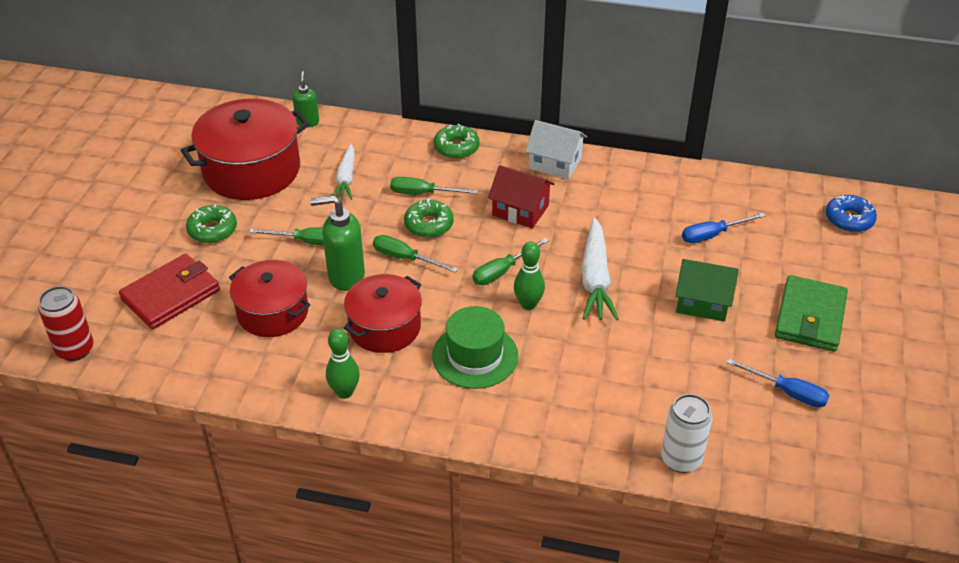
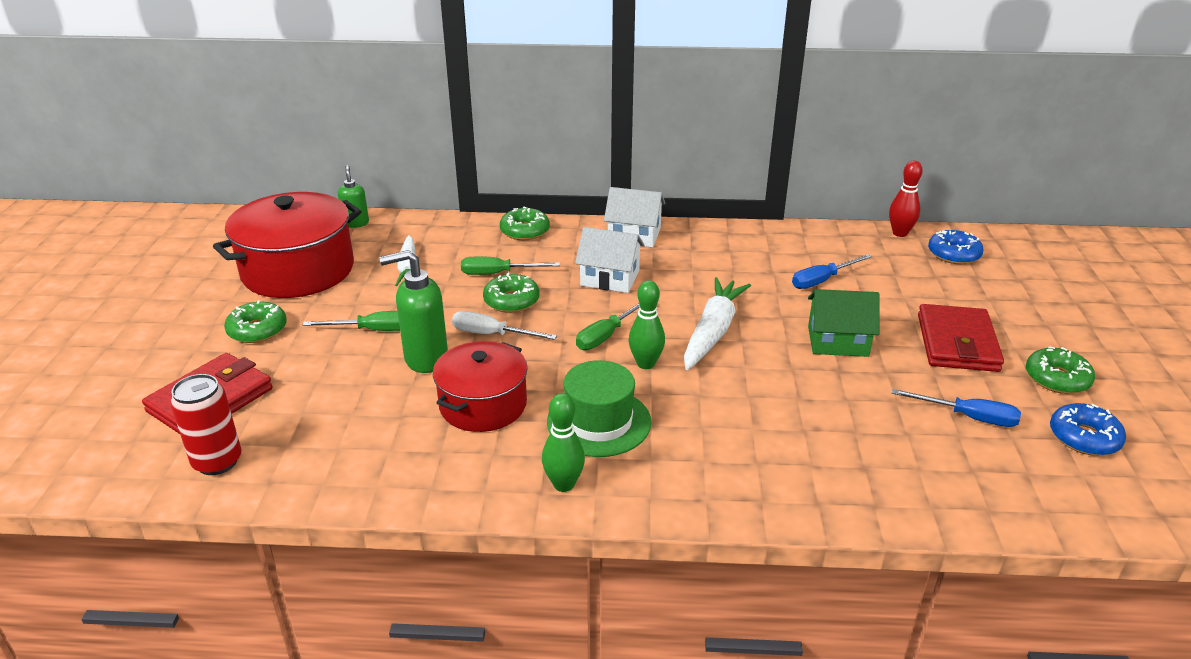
camera: 10 degrees left, 10 degrees down
red can [38,286,93,361] -> red can moved to [170,374,241,475]
red pot [229,260,310,337] -> none
green bowling pin [326,329,360,399] -> green bowling pin moved to [542,393,585,492]
green screwdriver [373,235,458,273] -> white screwdriver [452,311,557,340]
red house [488,165,555,228] -> white house [575,227,644,293]
white carrot [582,218,619,320] -> white carrot turned 150 degrees counterclockwise [684,277,751,370]
white can [661,394,712,473] -> none
green wallet [775,275,848,352] -> red wallet [918,304,1004,372]
none -> red bowling pin [889,161,922,237]
none -> green donut [1026,346,1095,394]
none -> blue donut [1050,403,1126,456]

